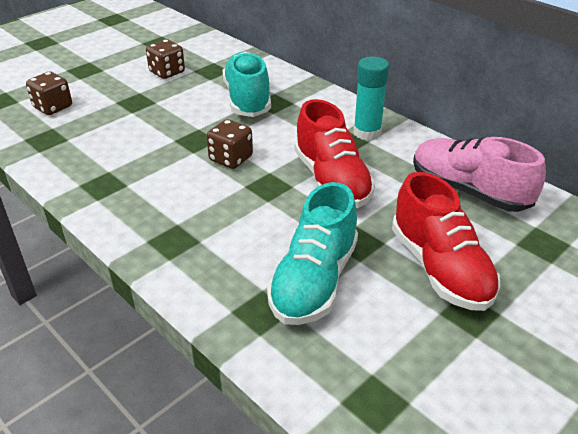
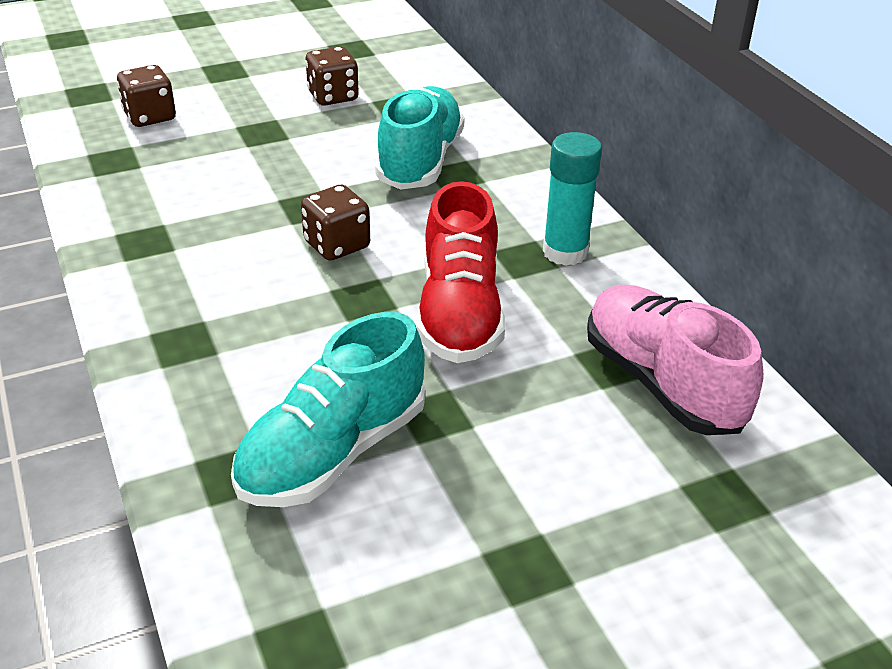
camera: 20 degrees right, 0 degrees up
red shoe [392,172,500,311] -> none

